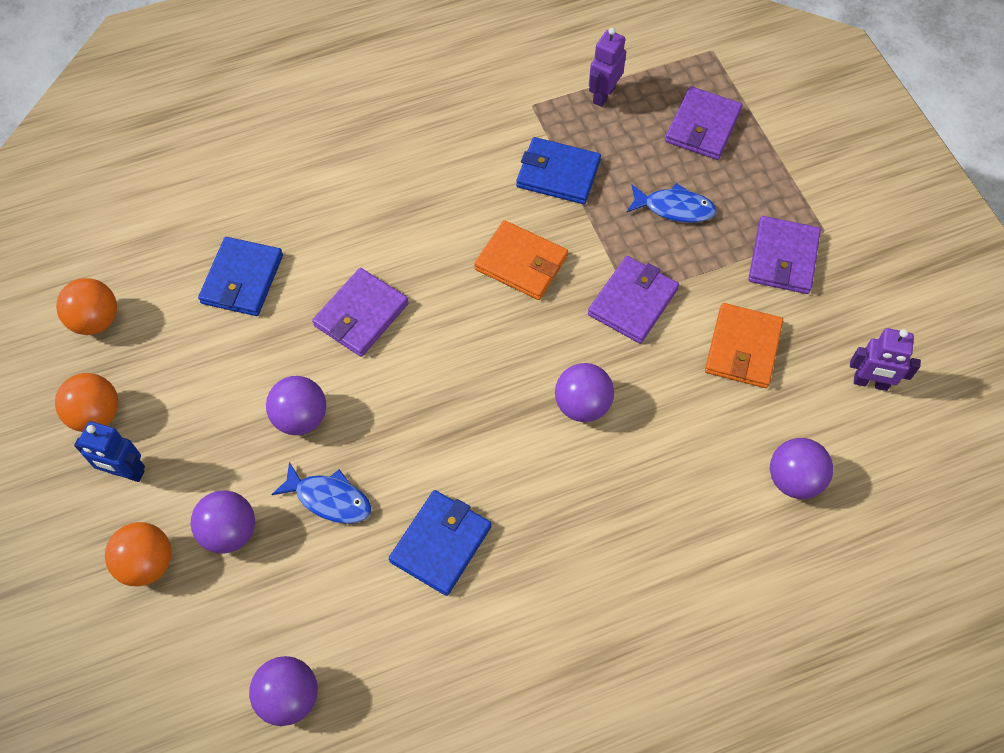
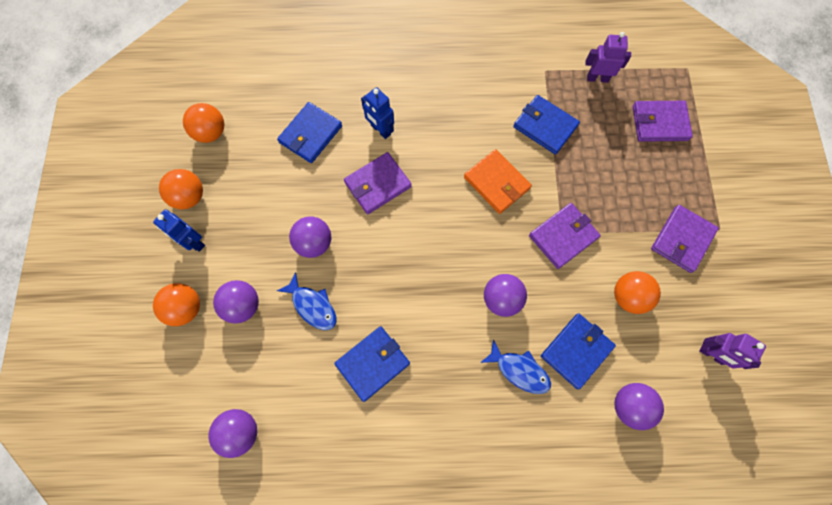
camera: 20 degrees right, 10 degrees up
purple robot [589,28,626,107] -> purple robot turned 45 degrees clockwise [585,32,631,83]
blue fish [627,183,717,223] -> blue fish moved to [480,339,551,394]
purple wallet [665,86,742,160] -> purple wallet turned 45 degrees clockwise [633,101,693,142]
orange wallet [705,303,783,388] -> orange ball [614,271,661,314]
none -> blue robot [361,87,394,139]
none -> blue wallet [541,313,616,389]

